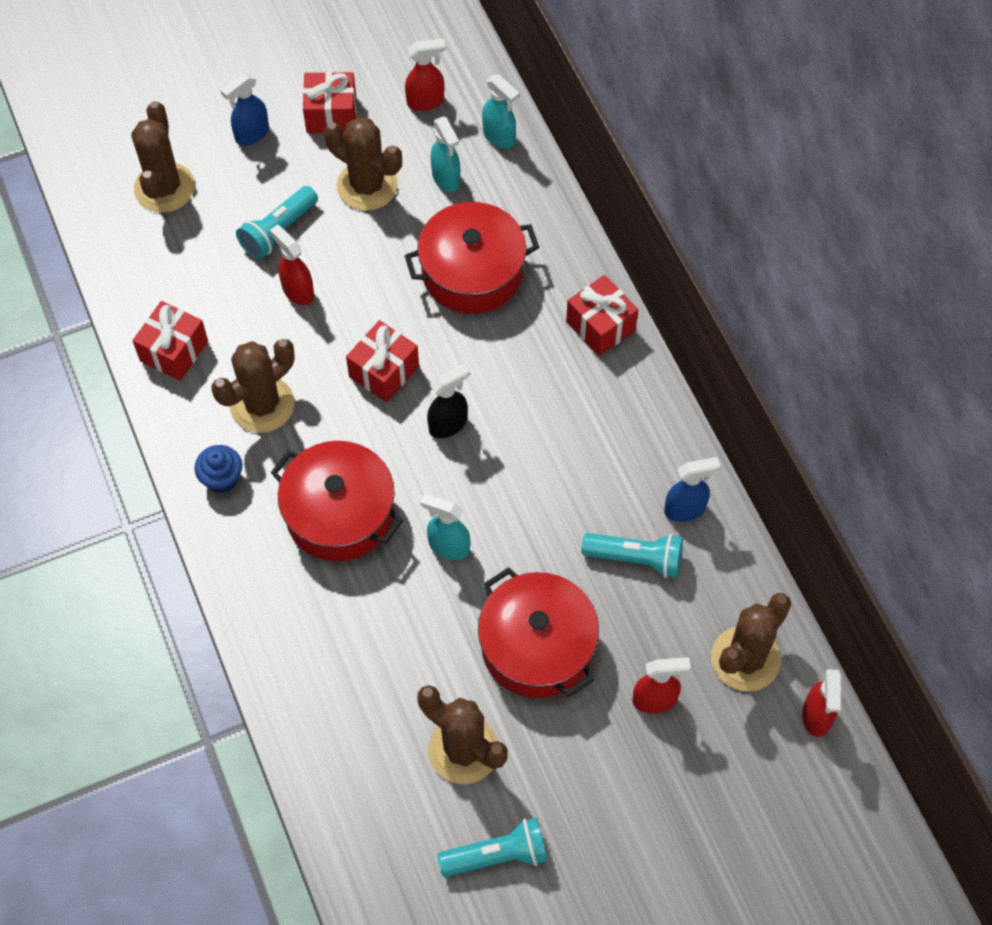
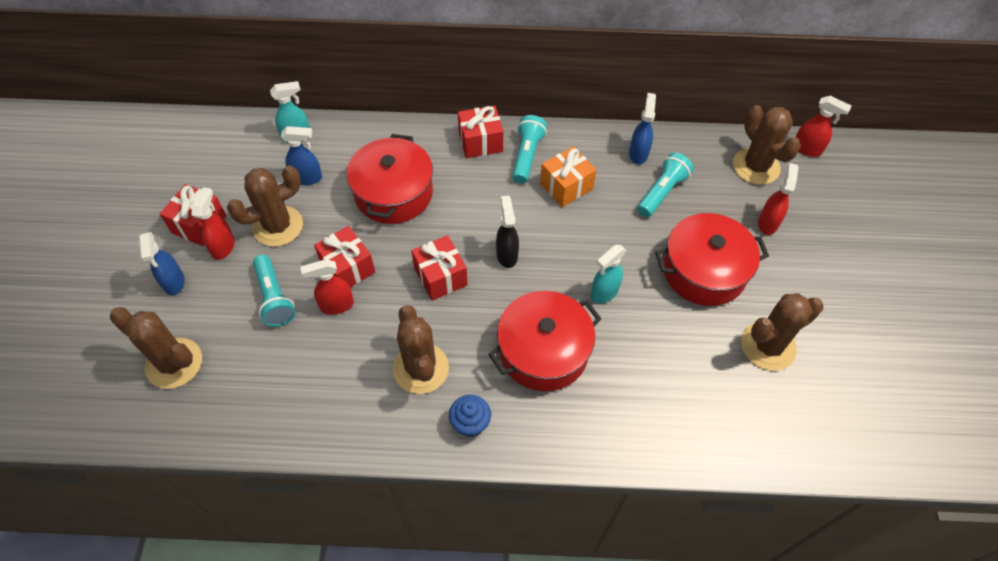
camera: 65 degrees left, 5 degrees down
red gift [133,301,208,381] -> red gift moved to [314,226,375,287]
red spray bottle [405,38,446,111] -> red spray bottle moved to [192,187,235,260]
turquoise spray bottle [431,117,460,192] -> blue spray bottle [281,126,322,185]
turquoise flashlight [437,818,548,877] -> turquoise flashlight moved to [512,115,547,183]
none -> orange gift [540,146,596,207]

